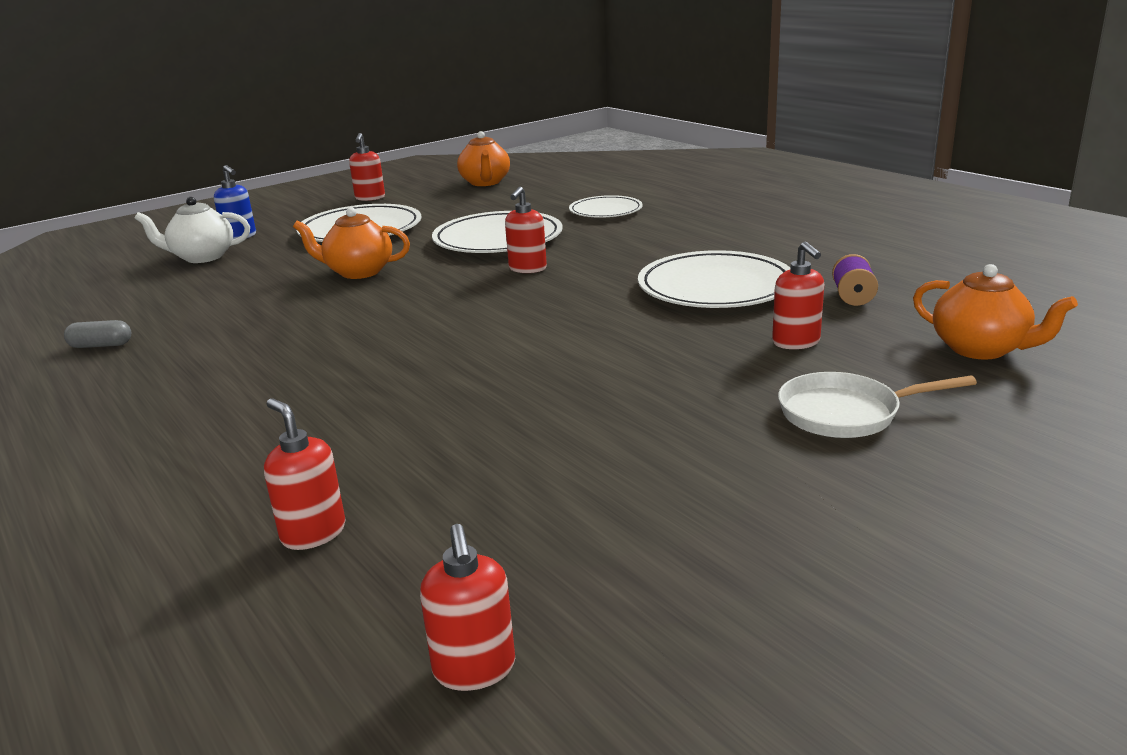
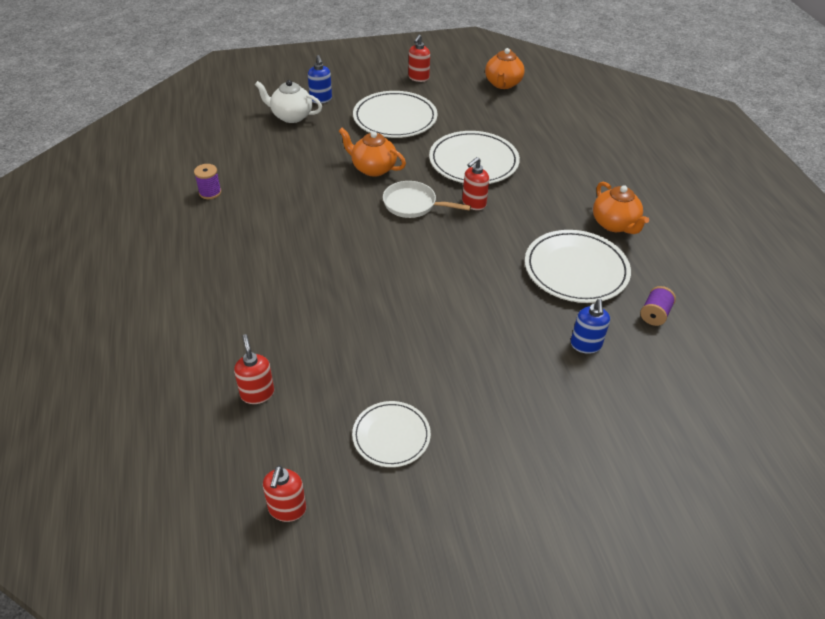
camera: 20 degrees right, 20 degrees up
grey capsule [64,320,131,348] -> purple spool [194,164,221,199]
white plate [569,195,643,218] -> white plate moved to [352,401,431,467]
red soap dispenser [772,241,824,349] -> blue soap dispenser [571,299,610,354]
white pan [778,372,977,438] -> white pan moved to [383,181,471,218]
orange teapot [913,264,1078,360] -> orange teapot moved to [593,182,649,234]

